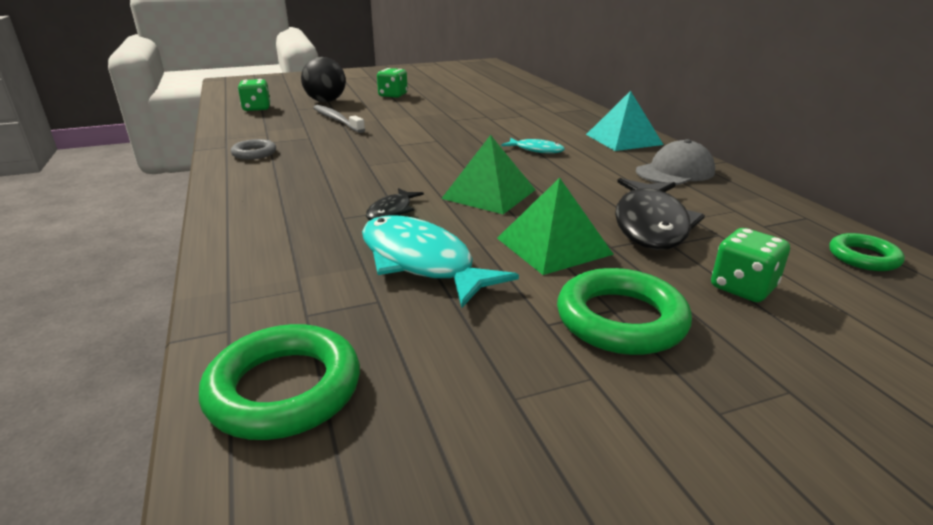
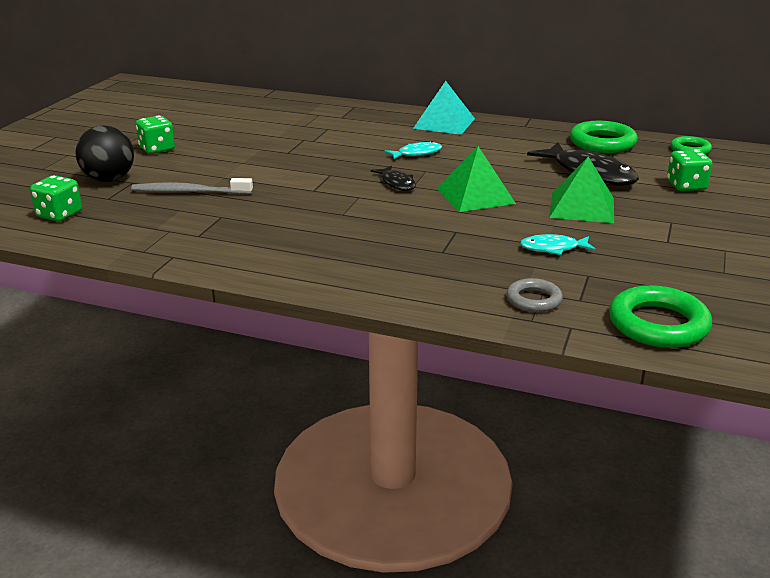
camera: 50 degrees left, 0 degrees up
grey ring [231,139,276,160] -> grey ring moved to [506,278,563,312]
turquoise fish [362,216,519,308] -> turquoise fish [520,234,596,255], size x0.51
black fish [366,188,424,220] -> black fish moved to [371,166,416,191]
green ring [557,268,692,355] -> green ring moved to [570,121,638,153]
grey cap [636,139,715,185] -> none

